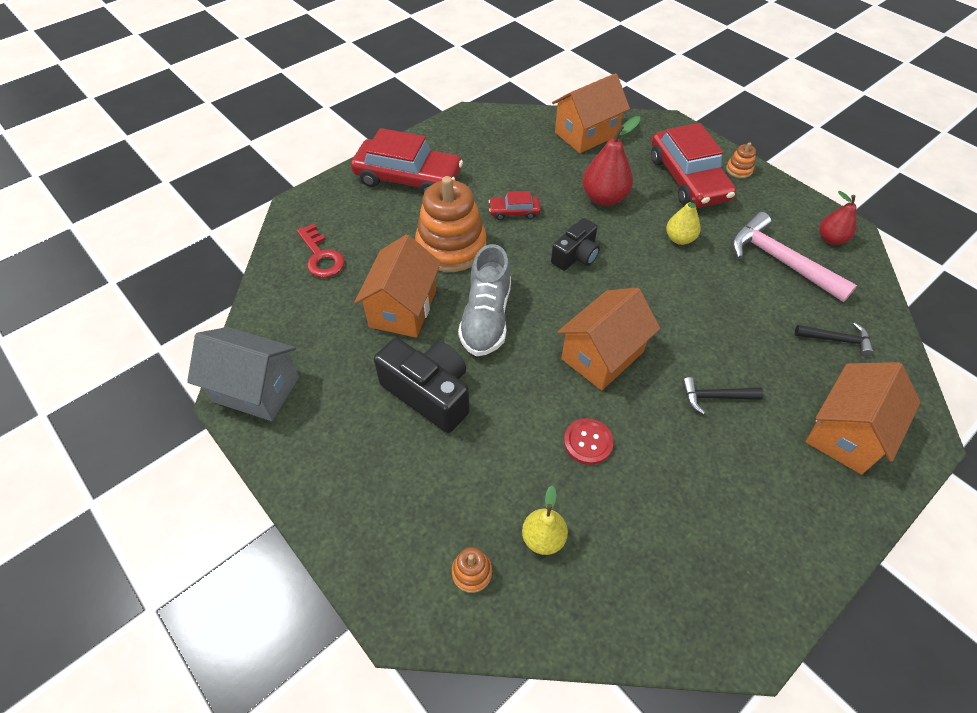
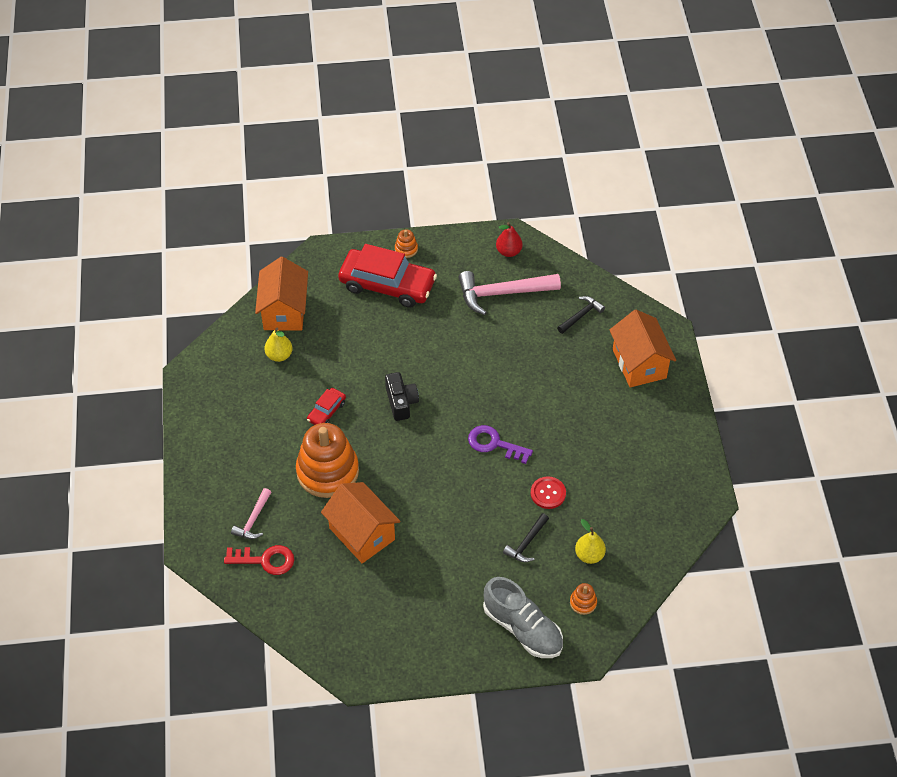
camera: 55 degrees left, 0 degrees up
grey house [187,327,299,421] -> none
red car [351,128,463,195] -> none
black camera [374,338,470,433] -> none
grey shoe [458,244,511,356] -> grey shoe moved to [483,577,563,658]
orange house [557,287,660,390] -> purple key [468,425,533,464]
red pear [582,116,641,206] -> none
yellow pear [666,197,701,245] -> yellow pear moved to [264,328,293,362]
black hammer [682,377,763,414] -> black hammer moved to [503,513,549,562]
none -> pink hammer [231,488,271,539]

